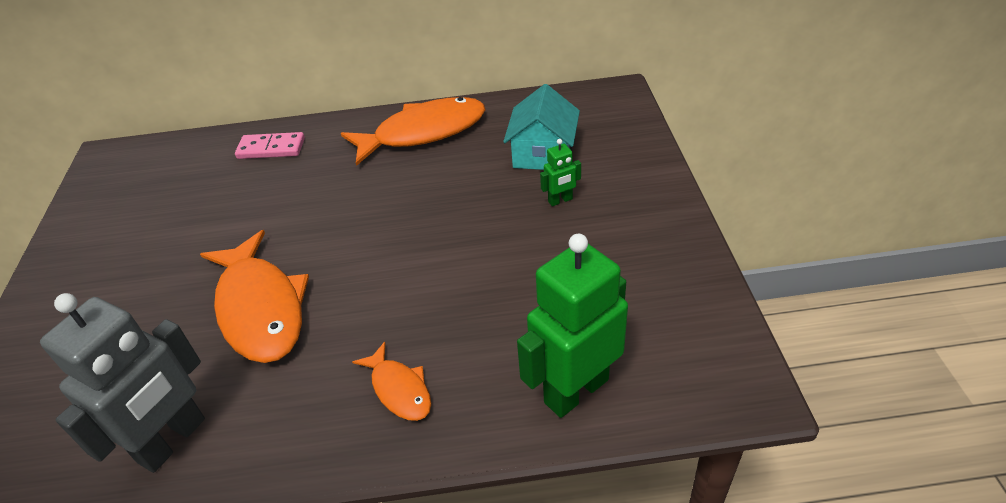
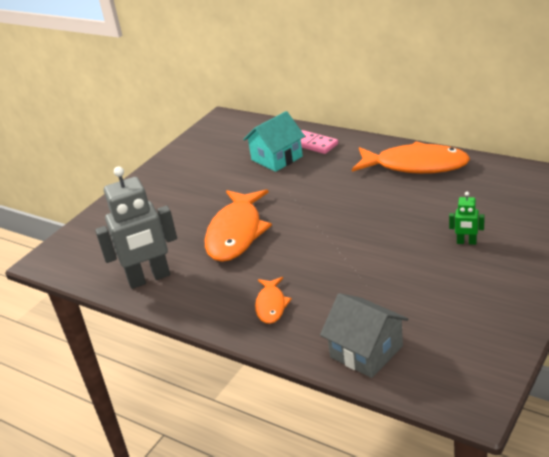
camera: 40 degrees right, 10 degrees down
turquoise house [503,84,580,170] -> turquoise house moved to [243,111,305,172]
green robot [517,234,628,418] -> grey house [320,293,408,378]

